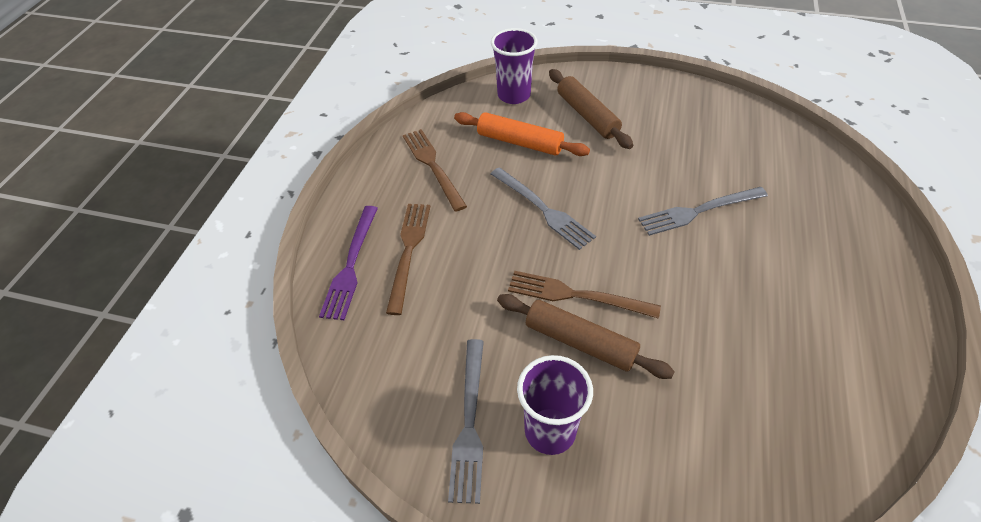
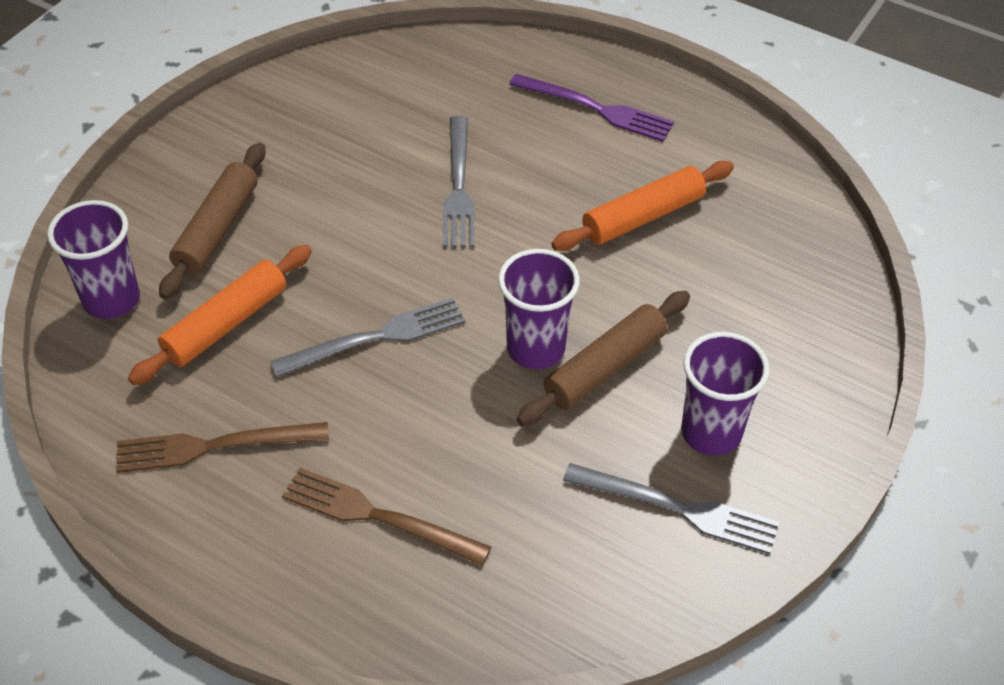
camera: 75 degrees left, 0 degrees up
purple fork [319,206,378,320] -> purple fork moved to [509,74,674,142]
brown fork [508,271,661,319] -> purple cup [498,249,580,369]
brown rolling pin [549,69,633,149] -> brown rolling pin turned 60 degrees counterclockwise [159,142,266,300]
none -> orange rolling pin [551,161,734,251]

